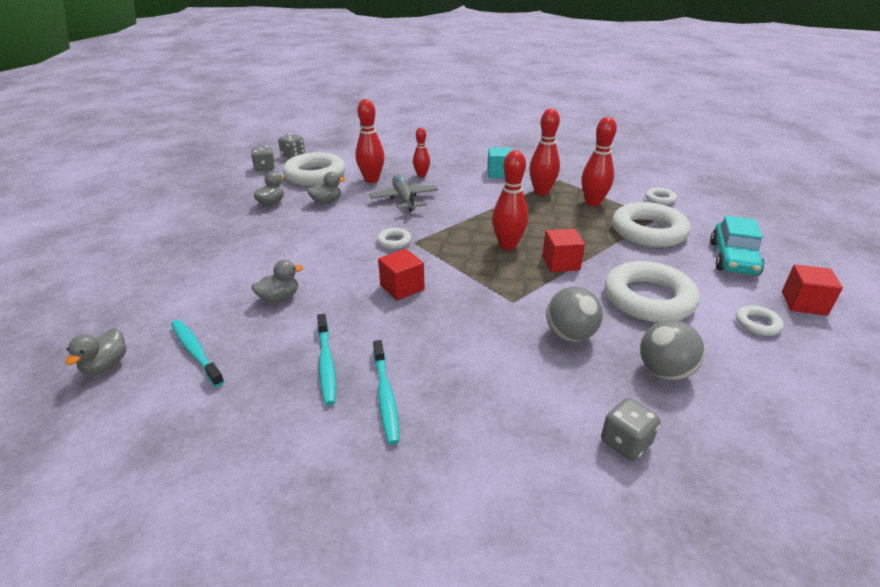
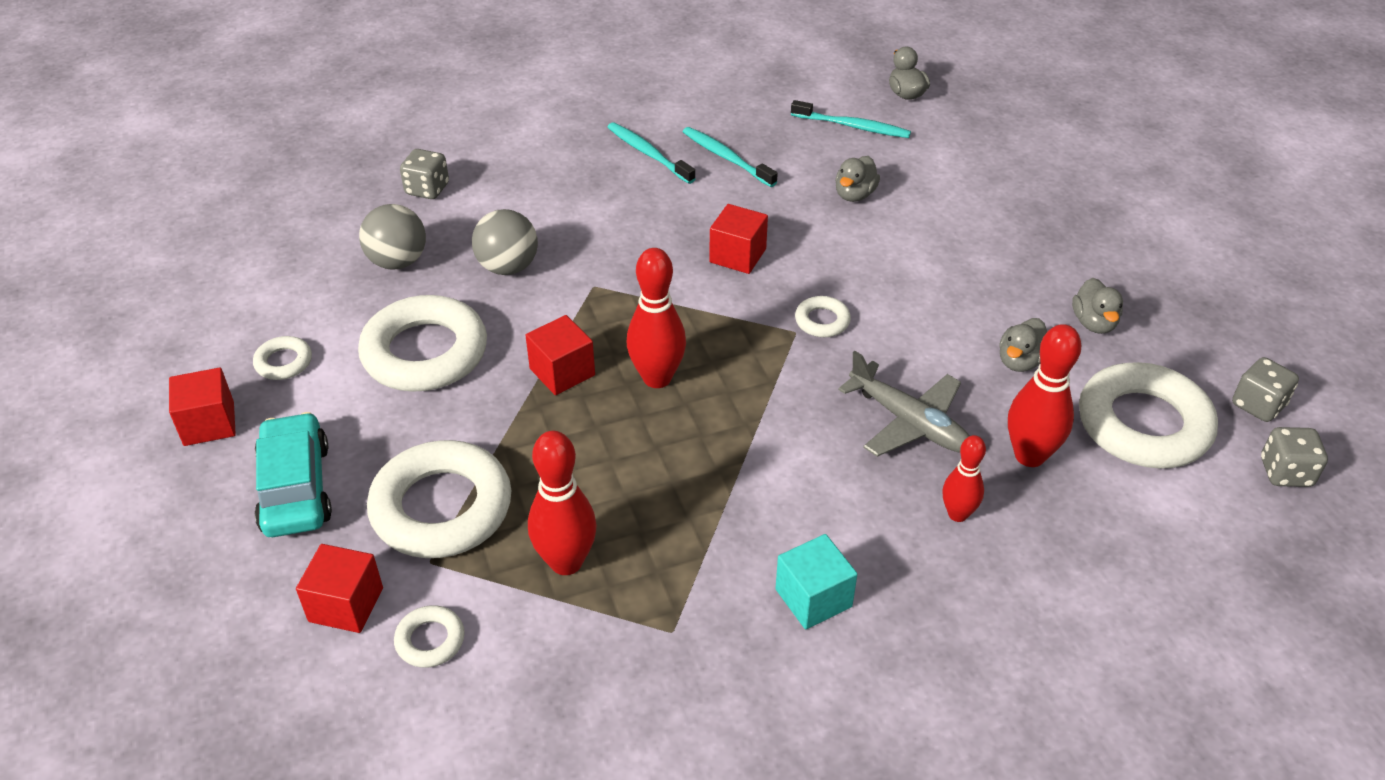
camera: 150 degrees right, 10 degrees up
red bowling pin [529,108,560,195] -> none
none -> red cube [296,544,383,633]

